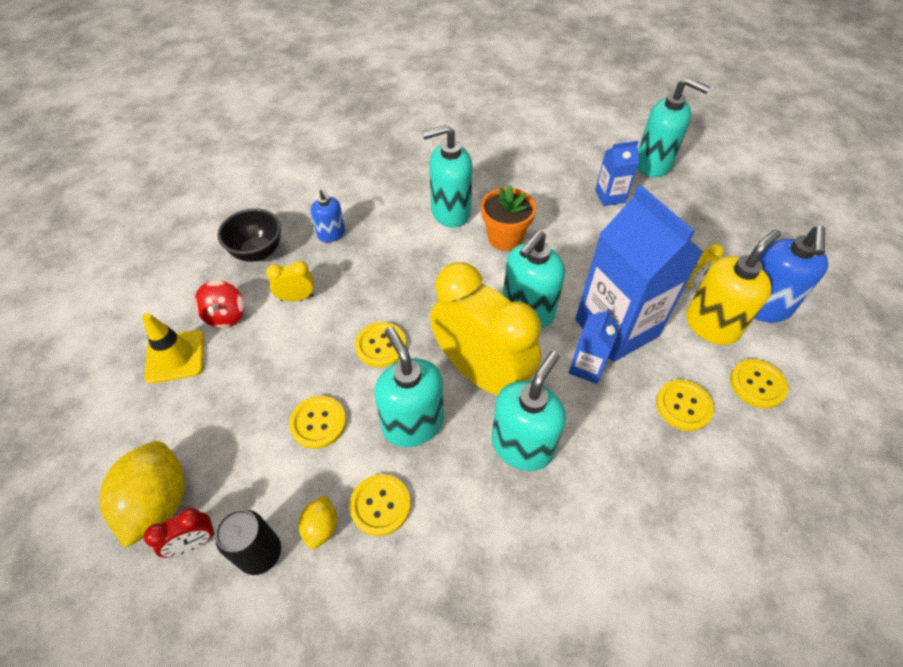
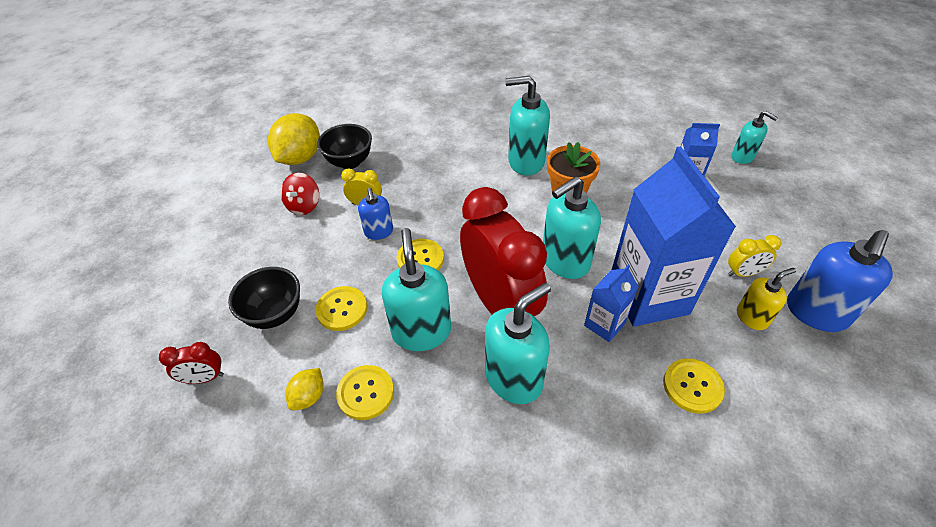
camera: 20 degrees right, 5 degrees down
yellow lemon [99,441,185,548] -> yellow lemon moved to [268,113,320,165]
yellow traffic cone [142,313,204,384] -> none
black can [215,510,281,575] -> none
blue soap dispenser [311,189,345,242] -> blue soap dispenser moved to [358,188,393,240]
yellow clock [430,262,541,395] -> red clock [460,187,548,316]
turquoise soap dispenser [637,77,710,178] -> turquoise soap dispenser [732,111,778,164], size x0.57
yellow soap dispenser [686,229,781,345] -> yellow soap dispenser [737,268,796,330], size x0.57
yellow button [730,359,788,408] -> none
none -> black bowl [228,267,300,329]

